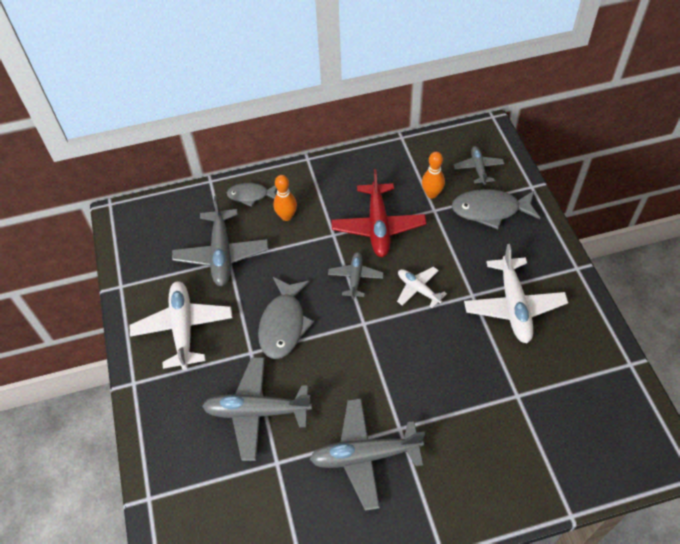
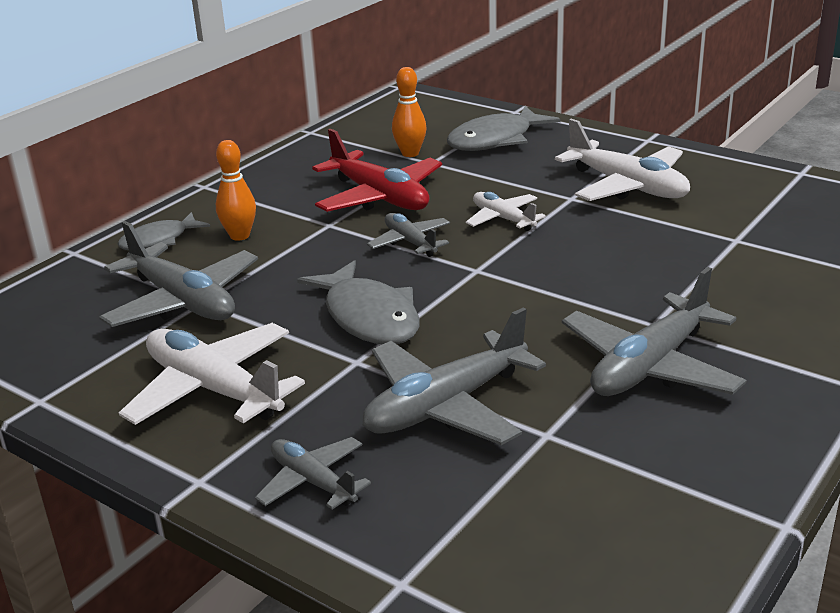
camera: 40 degrees left, 25 degrees down
white plane [397,267,447,308] -> white plane turned 45 degrees clockwise [466,192,546,231]
grey plane [454,146,504,185] -> grey plane moved to [255,437,371,509]

